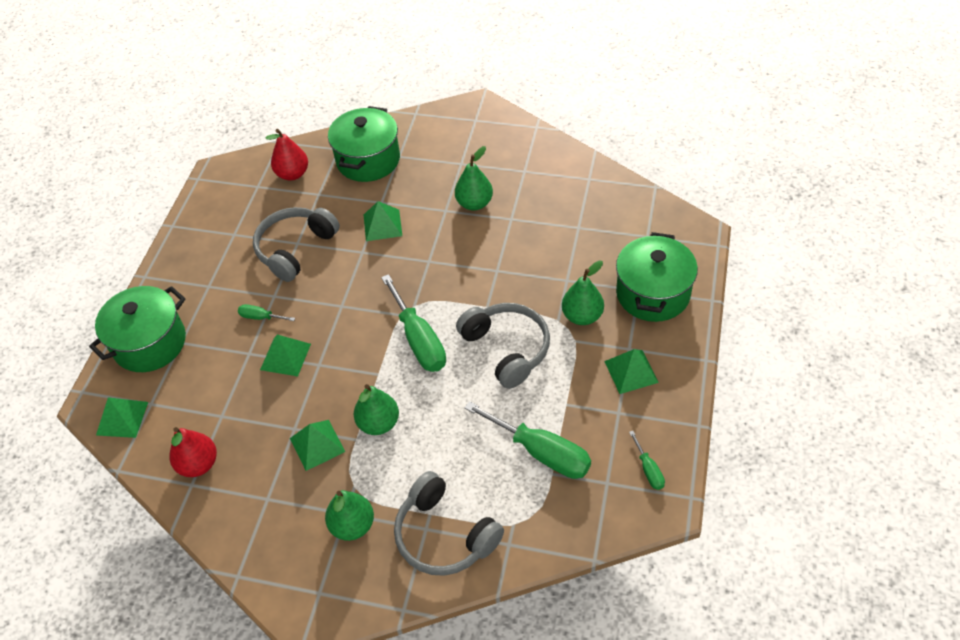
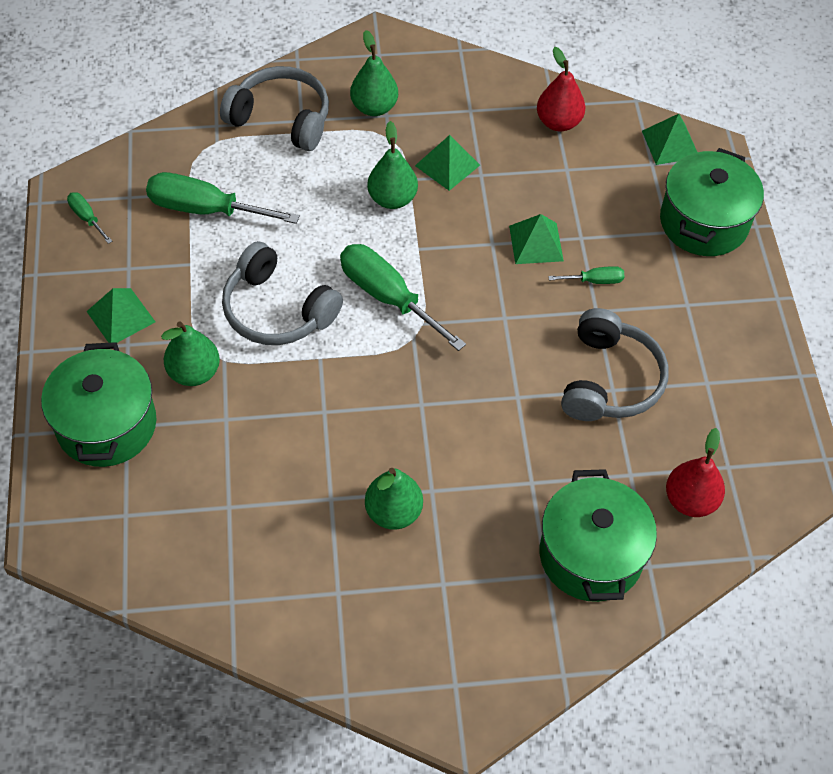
camera: 155 degrees right, 5 degrees up
green pyramid [364,201,402,241] -> none

